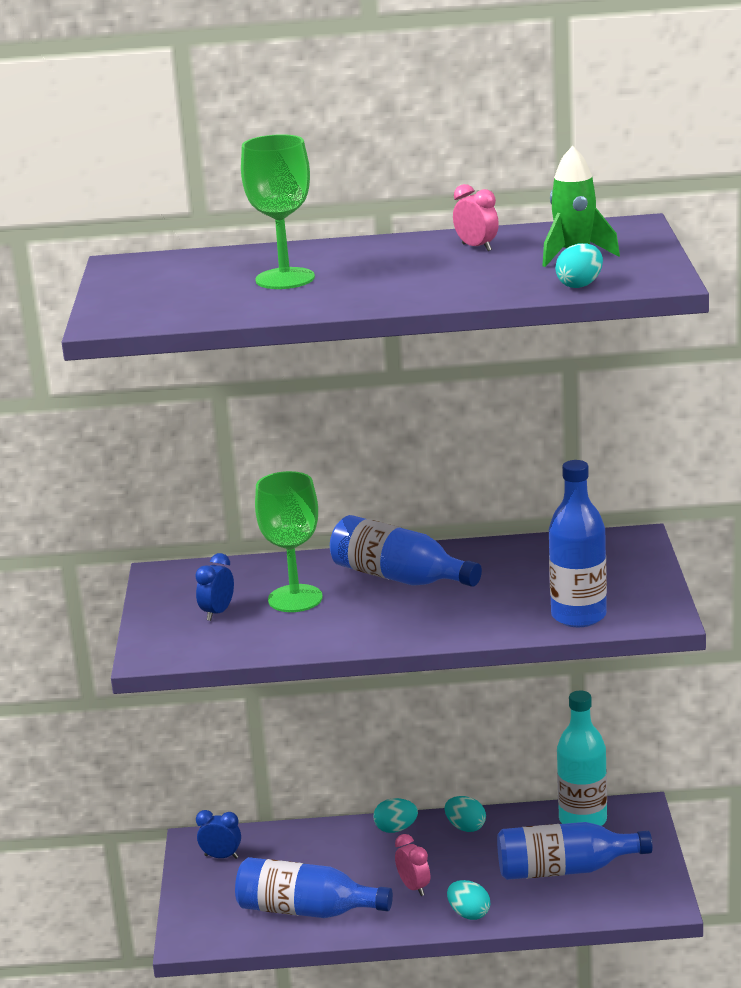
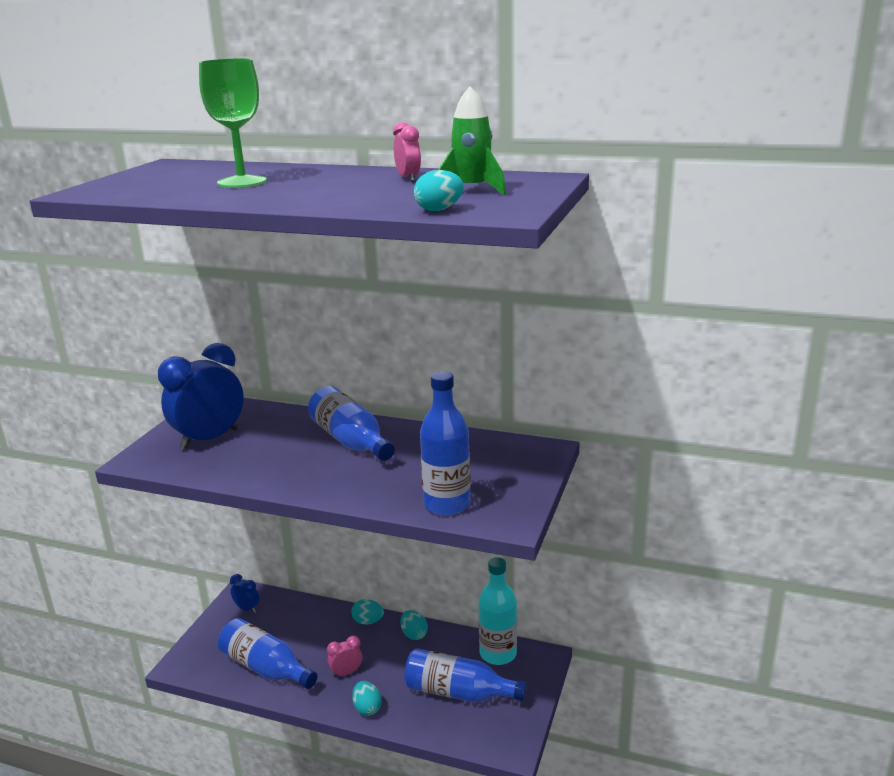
camera: 20 degrees right, 0 degrees up
blue clock [195,553,234,621] -> blue clock [158,343,244,450], size x2.15
green goblet [255,471,323,612] -> none
pink clock [395,834,430,896] -> pink clock turned 105 degrees counterclockwise [327,636,362,677]

